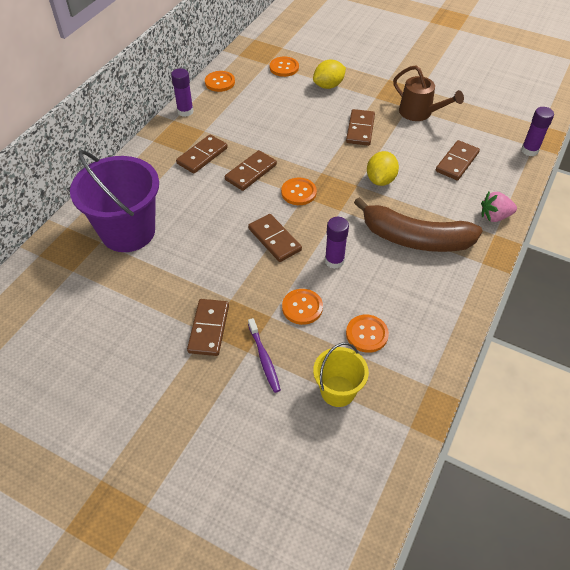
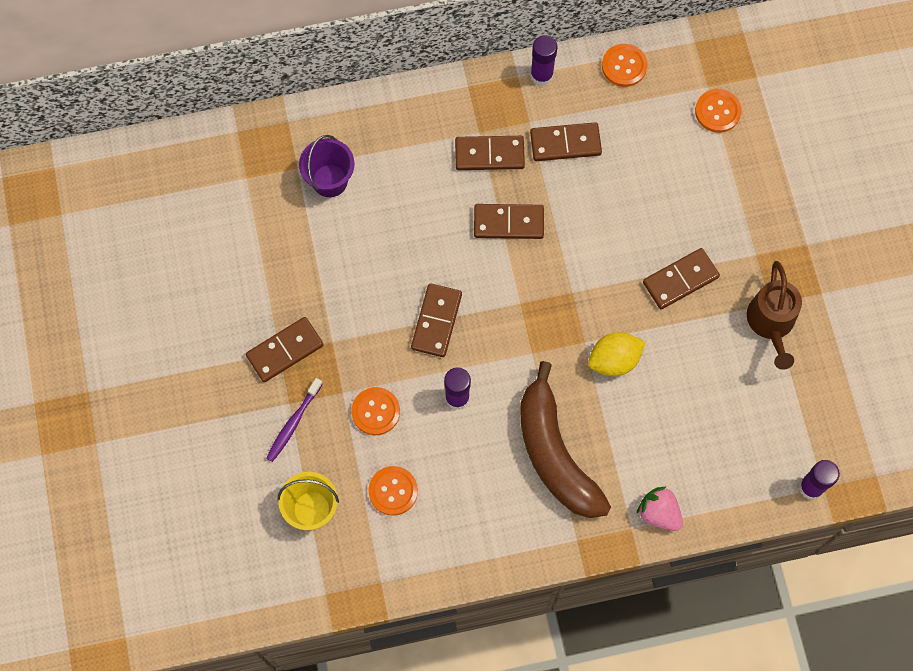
camera: 50 degrees right, 20 degrees up
purple bucket [70,150,159,252] -> purple bucket [299,135,354,197], size x0.54
orange button [281,178,317,205] -> none
yellow lemon [313,60,346,89] -> none
brown domino [436,140,480,180] -> brown domino moved to [530,122,602,161]

